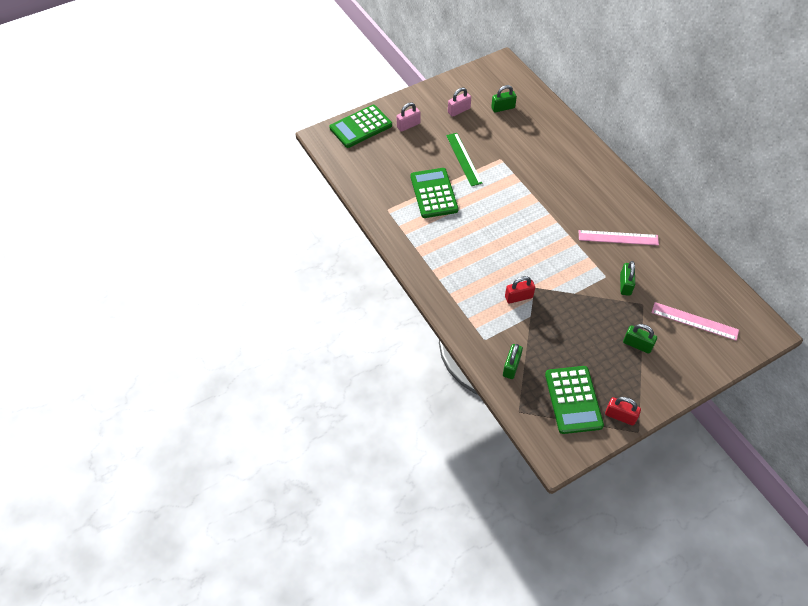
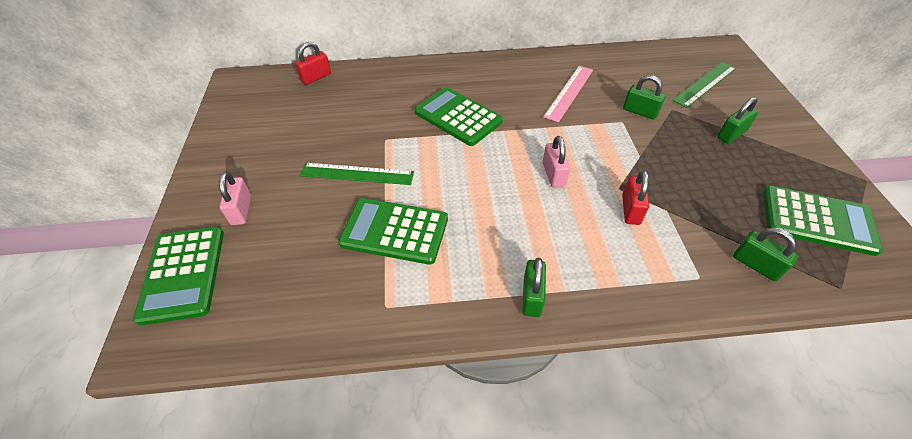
camera: 65 degrees left, 5 degrees down
pink padlock [448,87,471,117] -> pink padlock moved to [543,136,570,188]
green padlock [491,85,517,112] -> green padlock moved to [522,258,546,317]
red padlock [605,397,641,426] -> red padlock moved to [295,42,331,85]
pink ruler [651,302,739,341] -> green ruler [672,62,736,108]
none -> green calculator [414,87,503,146]

